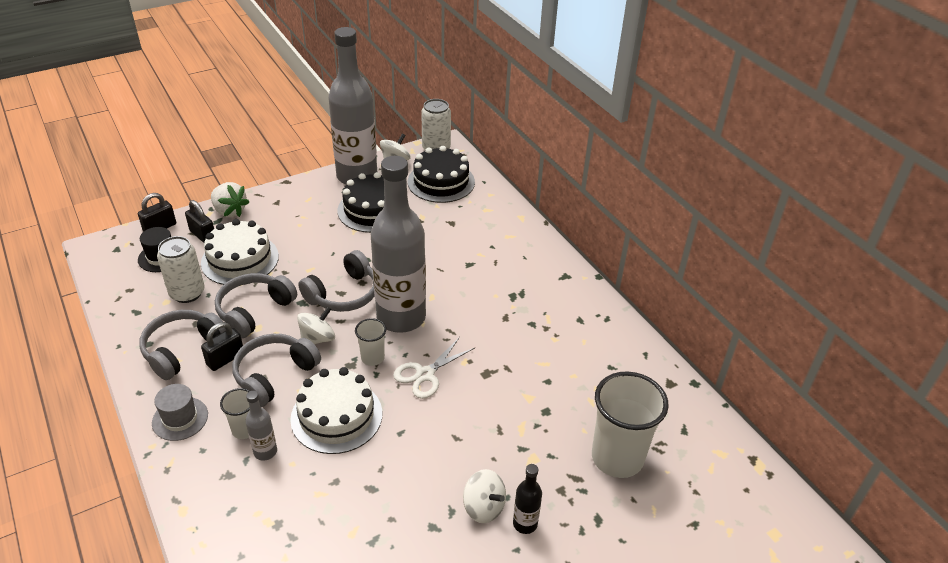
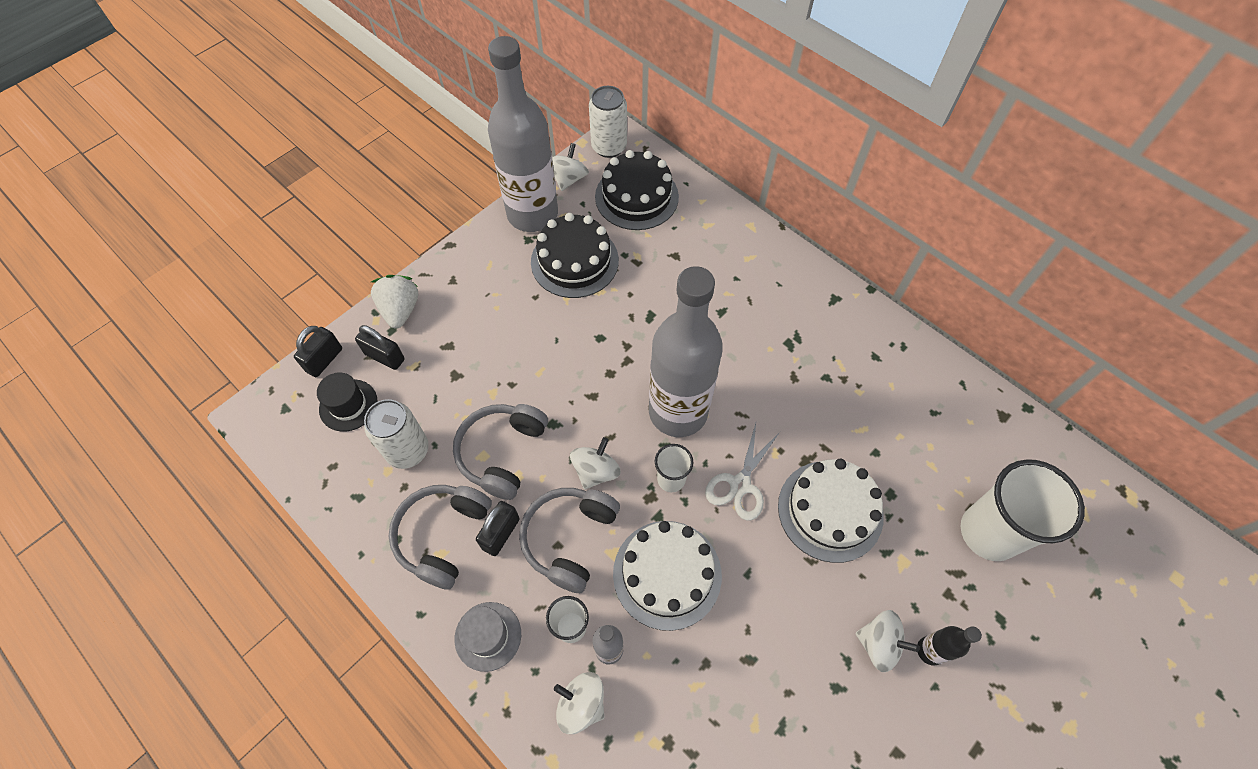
camera: 15 degrees left, 20 degrees up
white cake [201,219,279,285] -> white cake moved to [778,459,884,563]
white strawberry [211,182,249,217] -> white strawberry turned 120 degrees counterclockwise [371,275,418,328]
grey headphones [298,250,375,312] -> none
none -> white spinning top [554,672,605,734]

